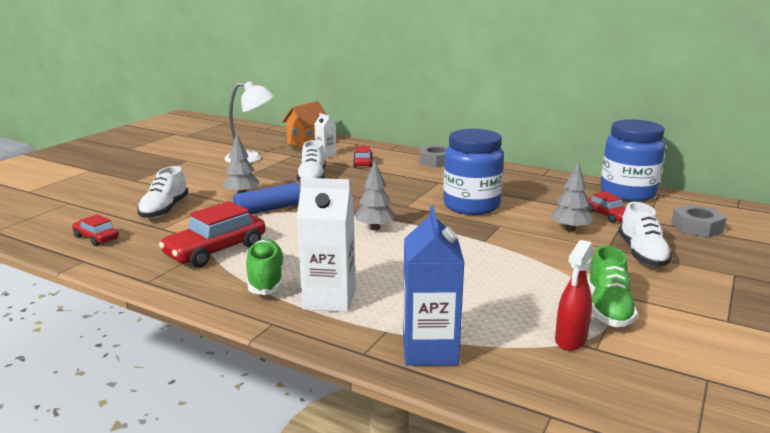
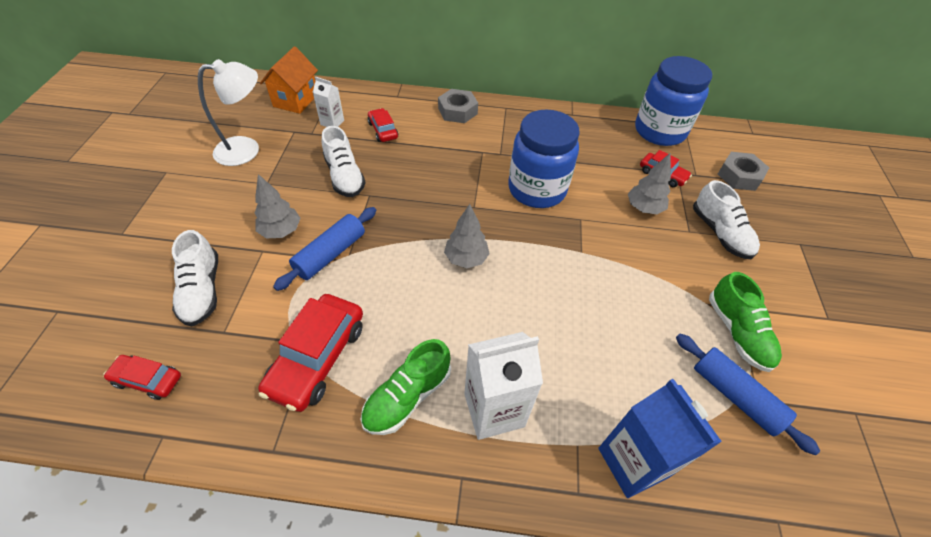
camera: 25 degrees left, 30 degrees up
green shoe [246,239,284,295] -> green shoe turned 105 degrees counterclockwise [360,339,451,435]
red spray bottle [555,240,593,351] -> blue rolling pin [676,334,820,455]

